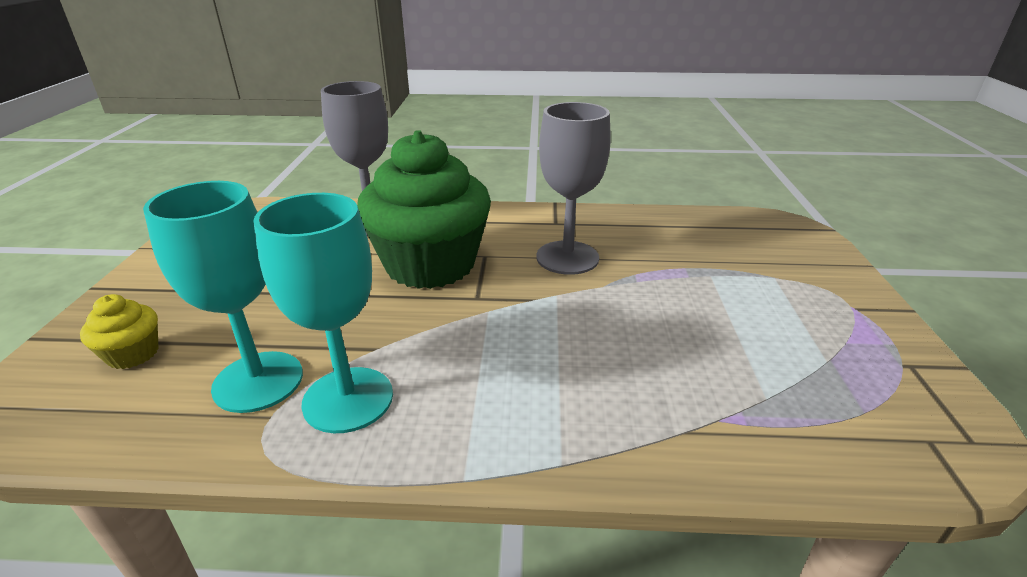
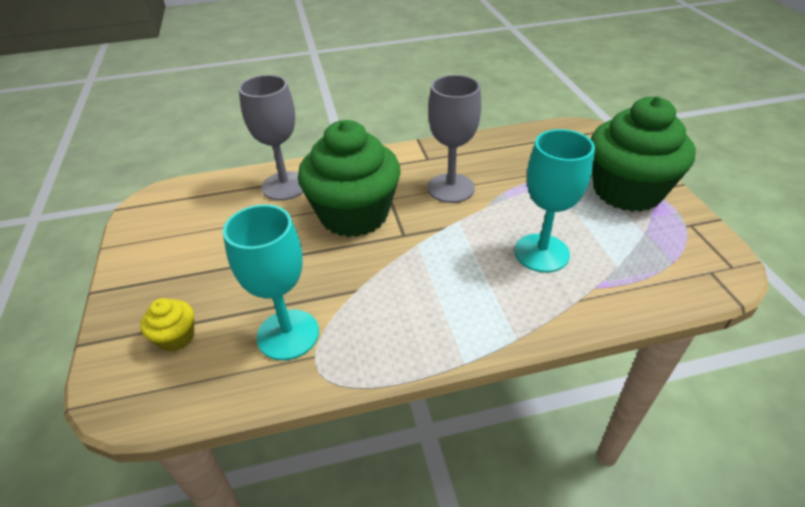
camera: 15 degrees left, 10 degrees up
turquoise goblet [253,193,393,433] -> turquoise goblet moved to [514,129,595,273]
none -> green cupcake [591,96,696,212]

